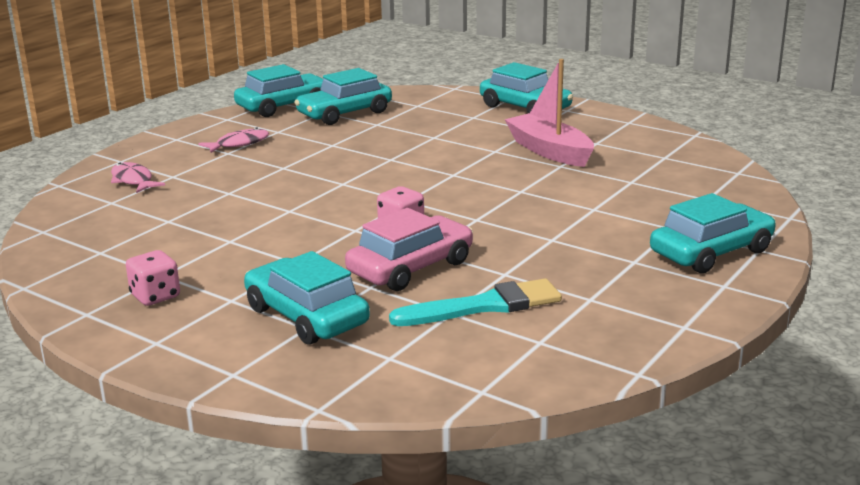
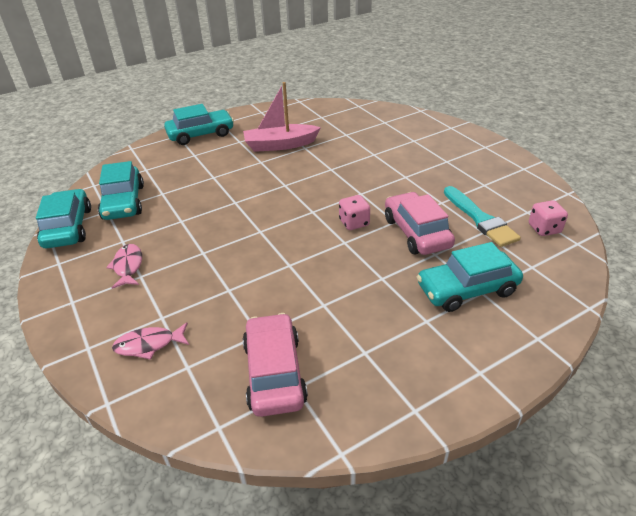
camera: 65 degrees left, 15 degrees up
pink dice [126,250,180,306] -> pink dice moved to [529,200,568,236]
turquoise brush [389,278,562,326] -> turquoise brush turned 150 degrees clockwise [444,186,521,247]
turquoise car [650,193,776,273] -> none
none -> pink car [243,313,308,417]

